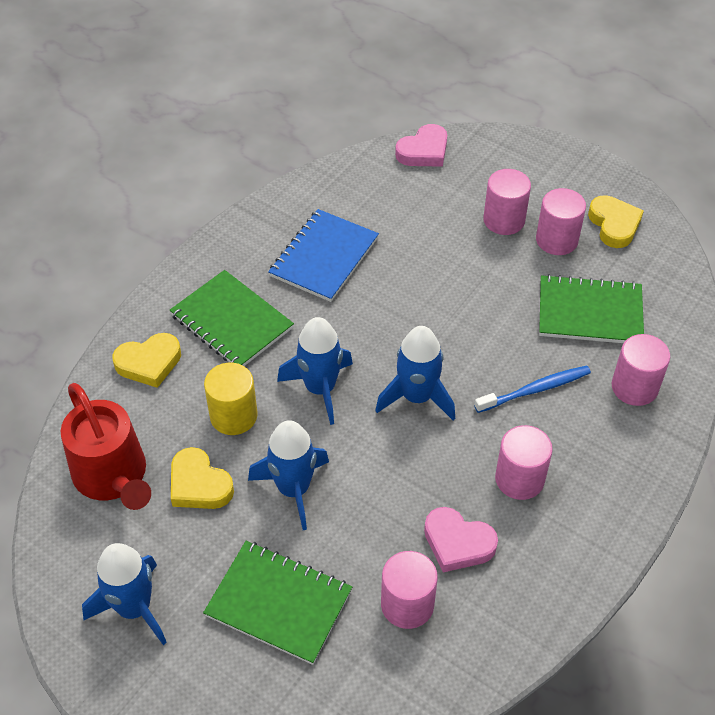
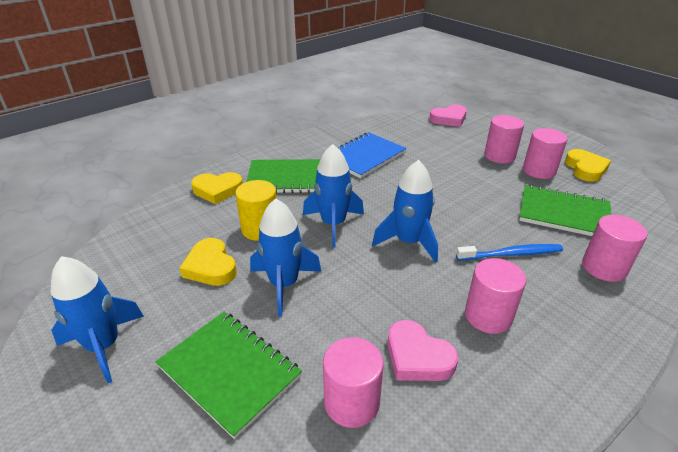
camera: 15 degrees right, 15 degrees down
red watering can [61,383,151,510] -> none
green notebook [170,270,294,366] -> green notebook turned 60 degrees counterclockwise [246,159,320,193]

